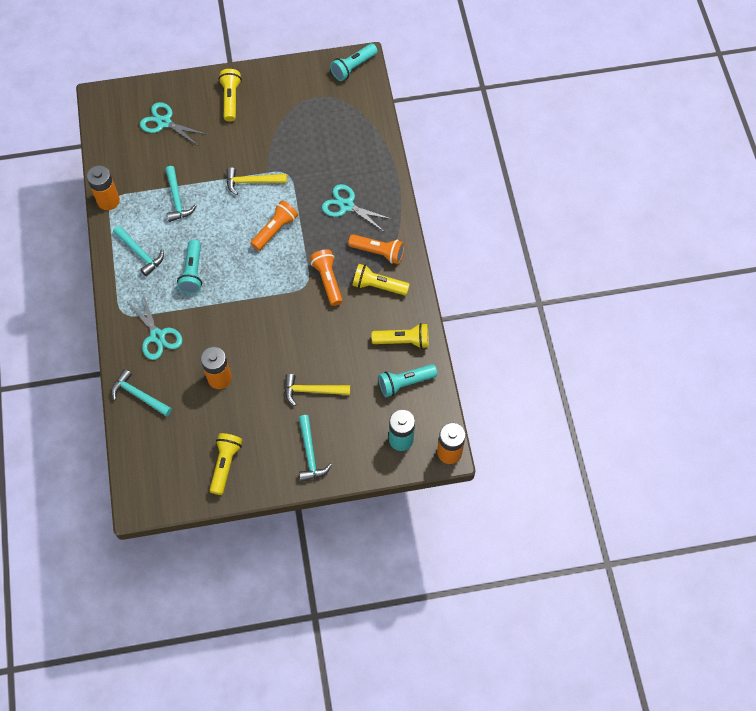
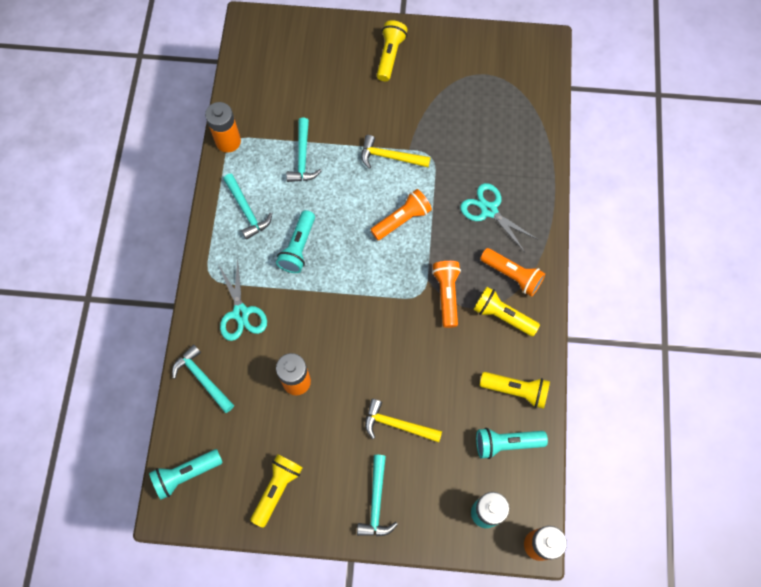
camera: 15 degrees right, 5 degrees up
turquoise scissors [140,102,208,146] -> none
turquoise flashlight [330,44,378,81] -> turquoise flashlight moved to [149,449,223,500]

